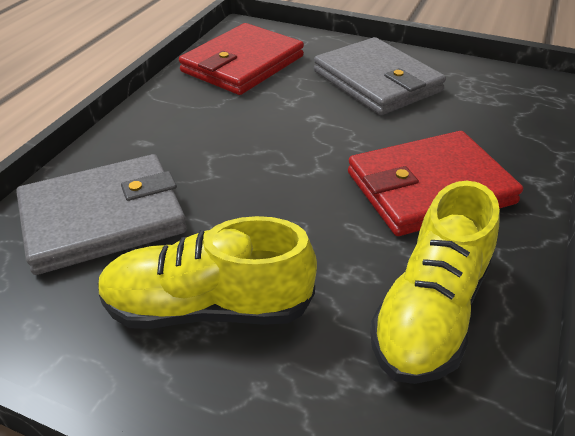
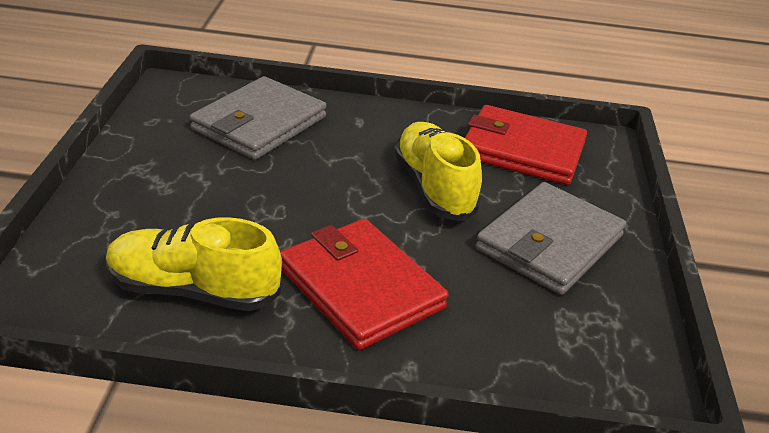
camera: 70 degrees right, 5 degrees down
grey wallet [16,154,187,275] -> grey wallet turned 75 degrees clockwise [190,76,327,160]
yellow shoe [98,216,317,329] -> yellow shoe moved to [394,122,482,221]

